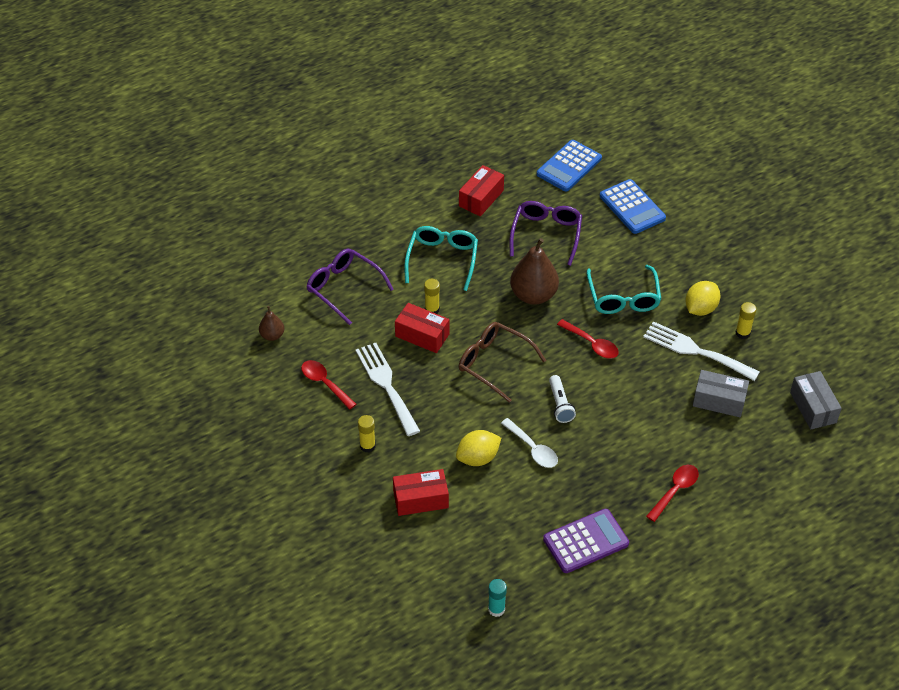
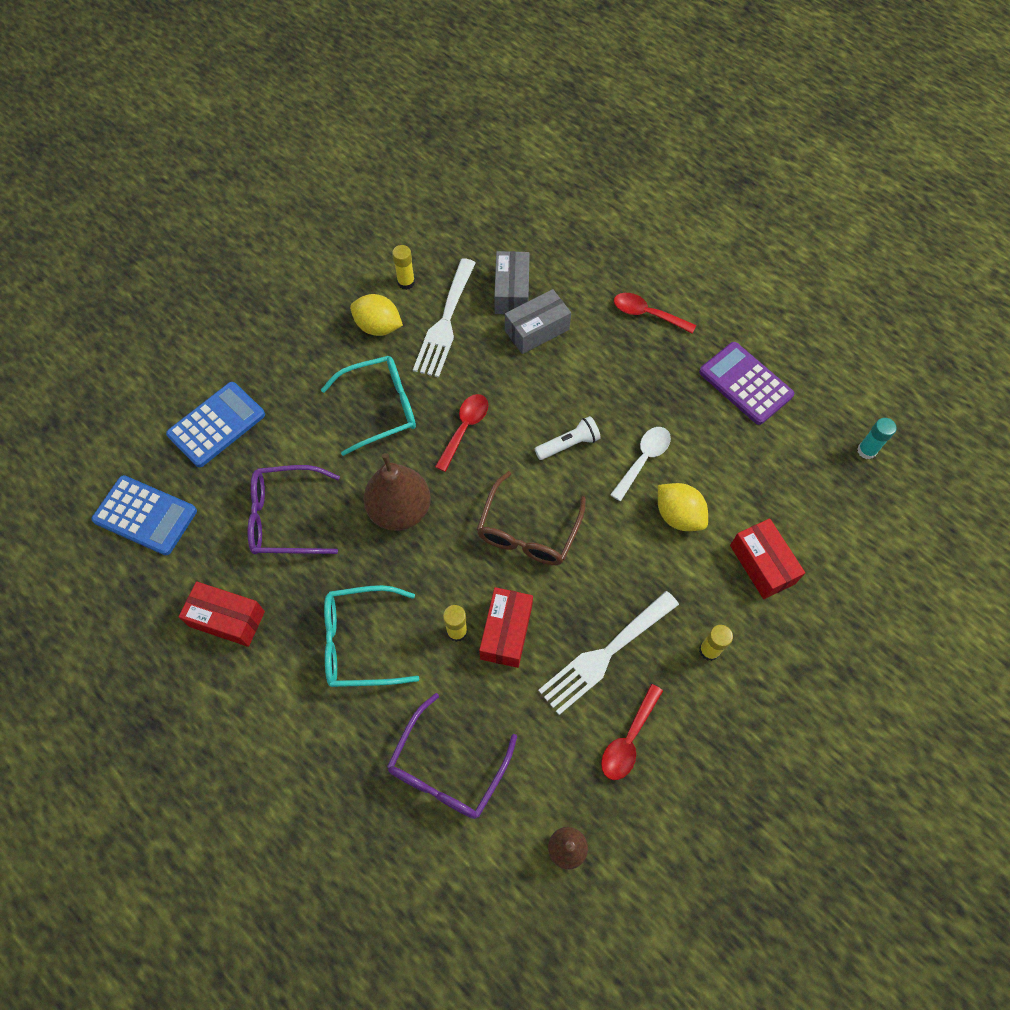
camera: 105 degrees left, 15 degrees up
grey box [790,371,842,430] -> grey box moved to [505,289,571,354]

